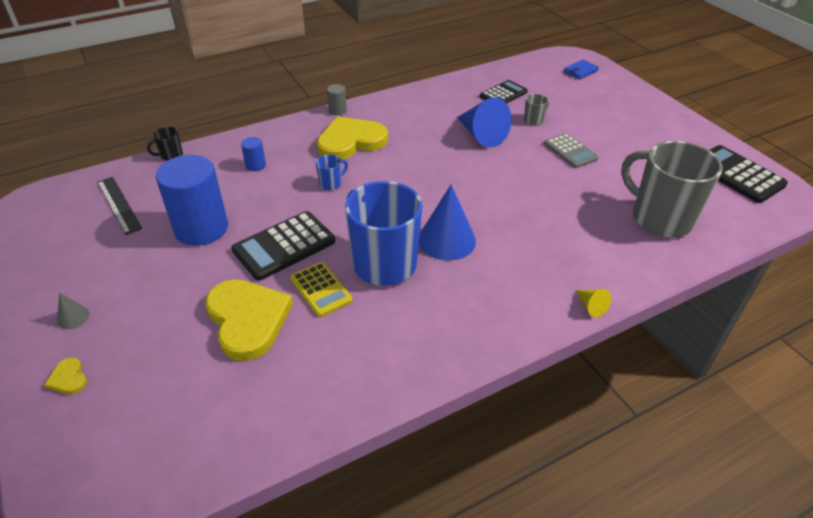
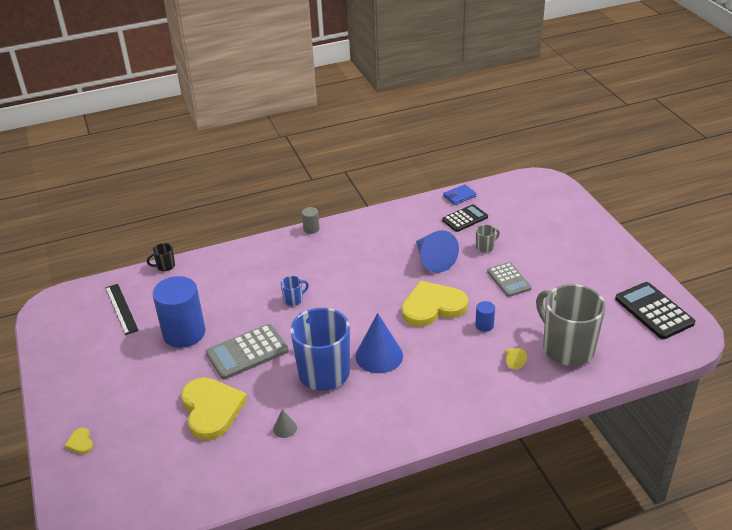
camera: 10 degrees right, 5 degrees down
grey cone [57,292,89,329] -> grey cone moved to [273,409,297,438]
black calculator [231,211,335,281] -> grey calculator [206,324,289,379]
blue cylinder [241,137,266,171] -> blue cylinder moved to [475,301,495,332]
yellow calculator [290,262,353,317] -> none
yellow heart [317,116,388,159] -> yellow heart moved to [402,281,468,327]
blue wallet [564,60,599,80] -> blue wallet moved to [443,184,477,205]
yellow cone [575,289,611,317] -> yellow cone moved to [505,348,527,370]

